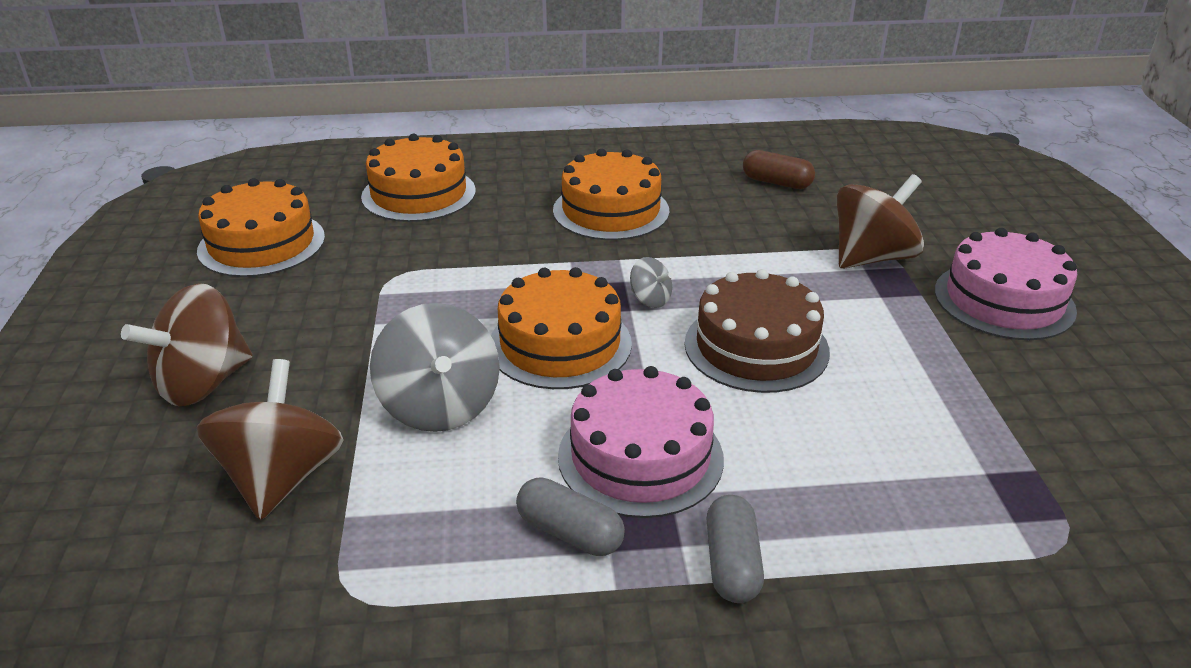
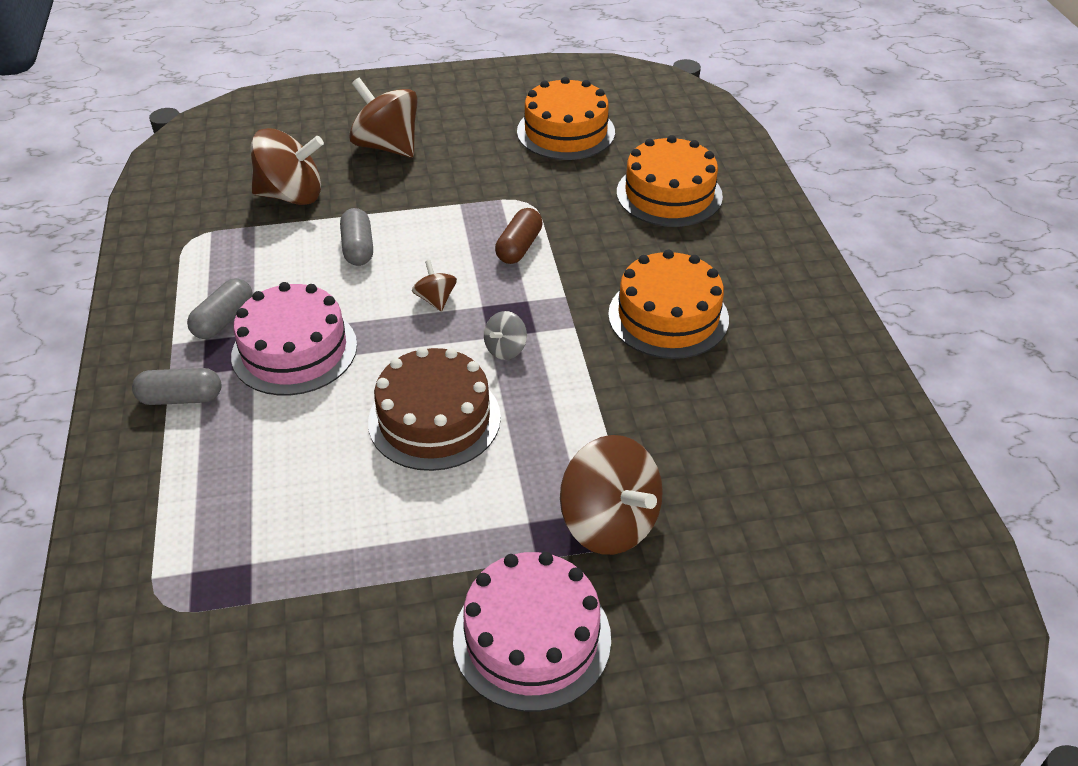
camera: 85 degrees right, 10 degrees up
grey spinning top [370,303,500,432] -> grey capsule [340,208,373,266]
orange cake [491,267,632,389] -> brown spinning top [412,260,457,312]
brown capsule [743,150,815,189] -> brown capsule moved to [495,208,543,264]

